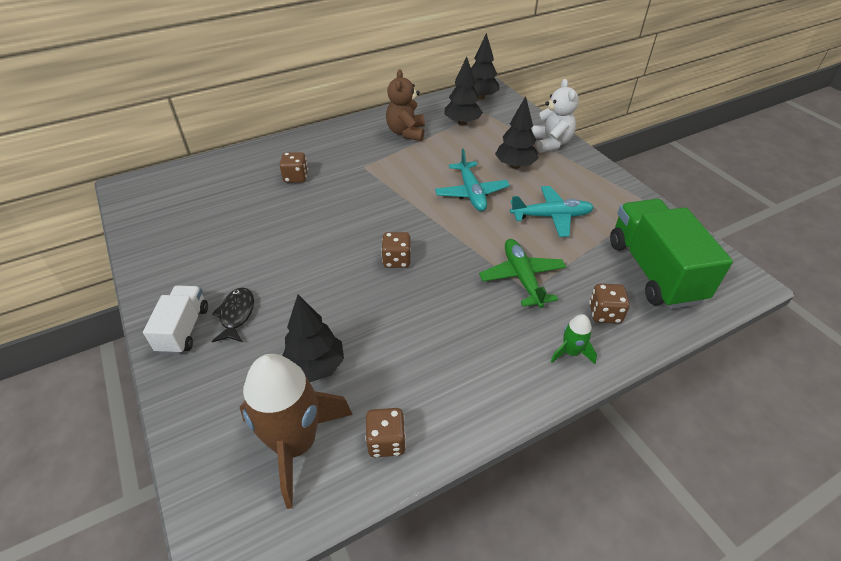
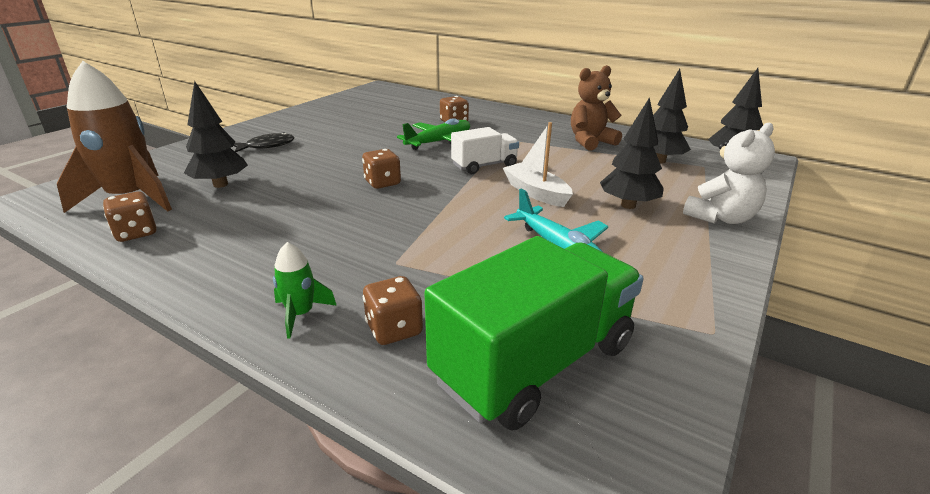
camera: 60 degrees right, 15 degrees down
white truck [143,286,208,355] -> white truck moved to [451,127,519,174]
turquoise plane [435,149,510,211] -> white boat [503,122,573,207]
green plane [479,239,566,308] -> green plane moved to [397,118,470,150]

